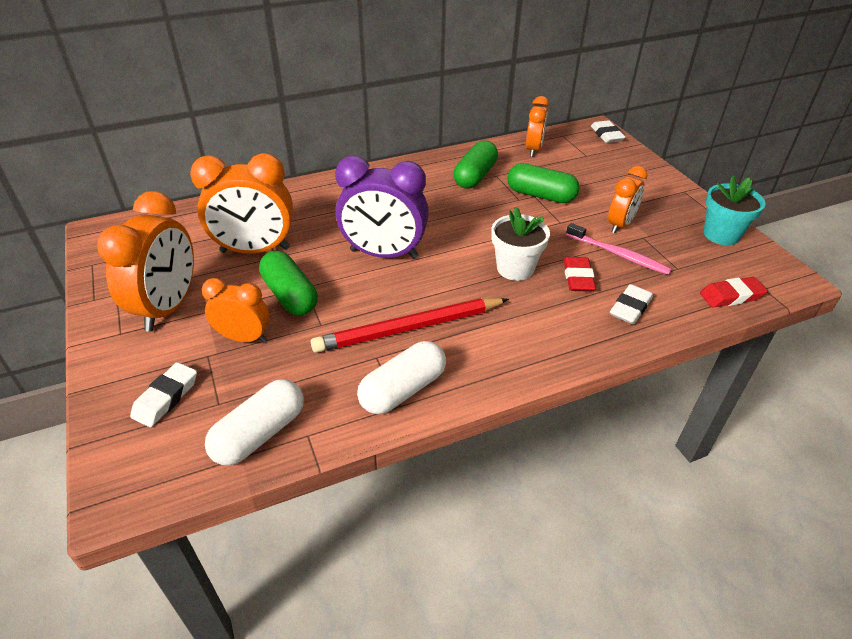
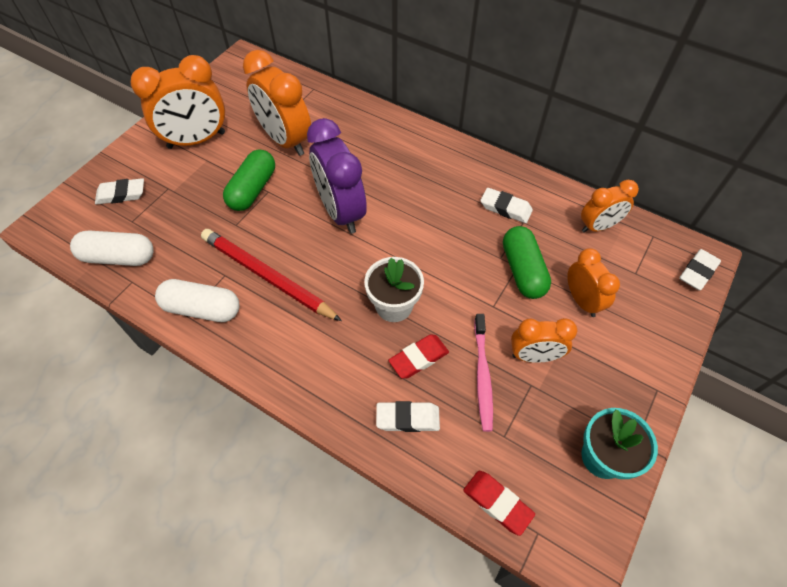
camera: 55 degrees right, 15 degrees up
orange clock [202,278,270,343] -> orange clock moved to [567,248,620,317]
green capsule [454,140,498,189] -> white eraser [480,188,533,223]

